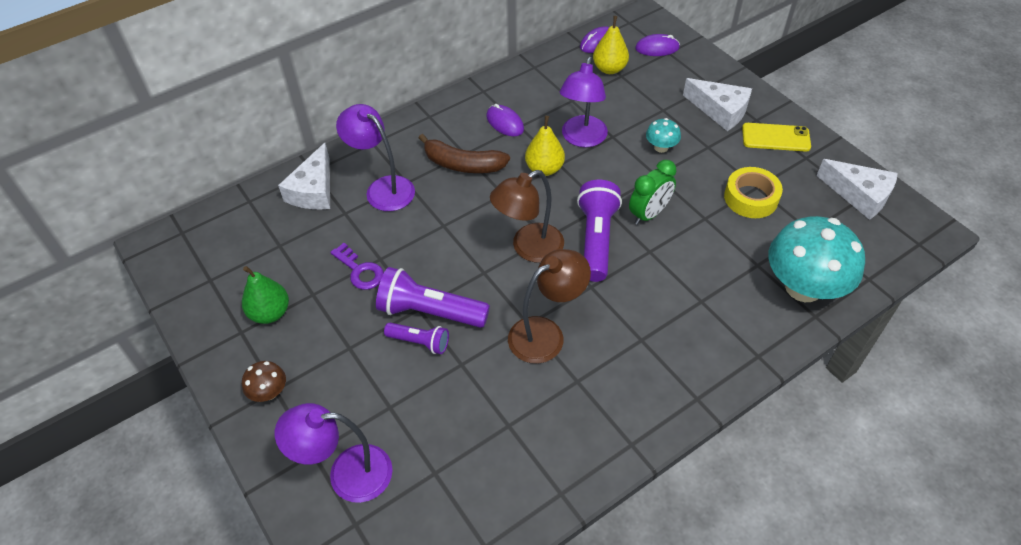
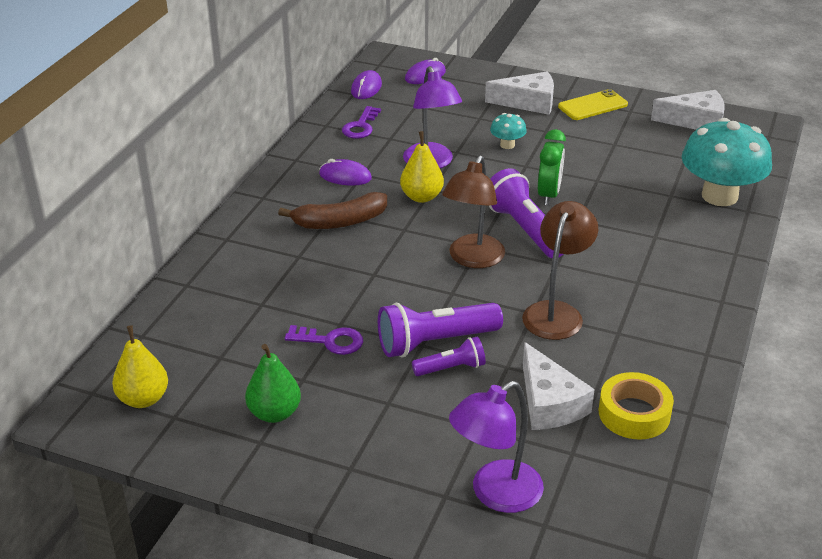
camera: 35 degrees left, 15 degrees down
brown mushroom [242,361,286,402] -> none
white cheese [278,143,330,209] -> white cheese moved to [523,342,595,430]
purple lamp [336,104,415,211] -> none
yellow pear [593,16,629,74] -> yellow pear moved to [112,325,168,408]
yellow tape [724,167,783,218] -> yellow tape moved to [599,372,674,440]
none -> purple key [342,106,381,139]

